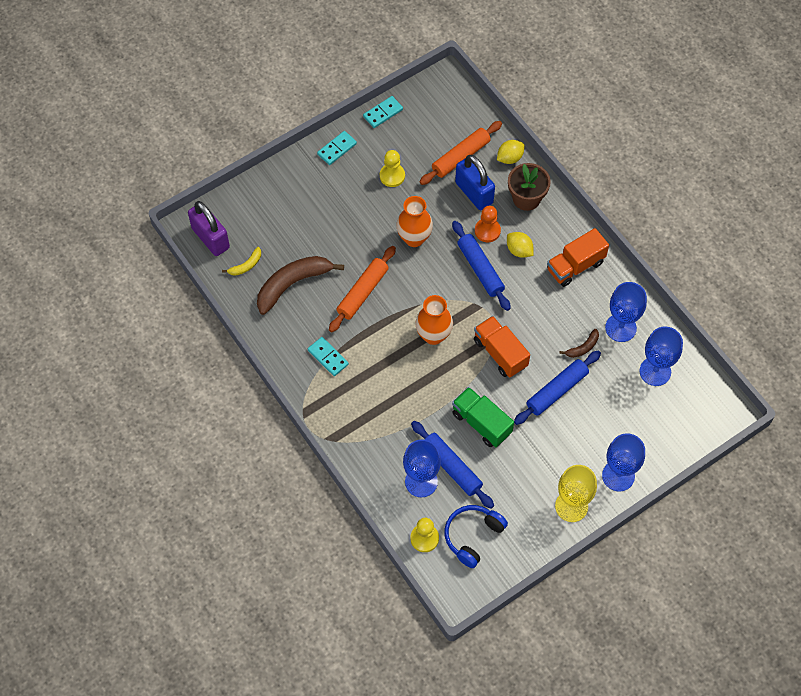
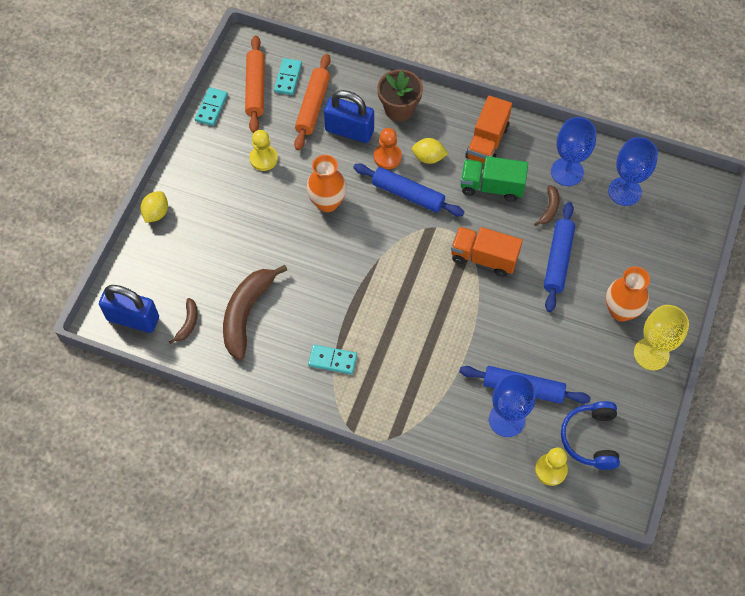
camera: 35 degrees left, 0 degrees up
purple padlock [188,201,230,256] -> blue padlock [99,285,159,333]
yellow banana [222,247,261,276] -> brown banana [169,298,198,344]
turquoise domino [317,131,357,165] -> turquoise domino moved to [274,58,302,95]
orange rolling pin [329,246,396,332] -> orange rolling pin moved to [245,35,265,133]
orange vase [415,295,453,345] -> orange vase moved to [606,267,650,321]
green truck [452,387,514,447] -> green truck moved to [461,156,528,202]
yellow lemon [497,140,525,164] -> yellow lemon moved to [140,191,168,223]
blue goblet [602,433,645,491] -> none

